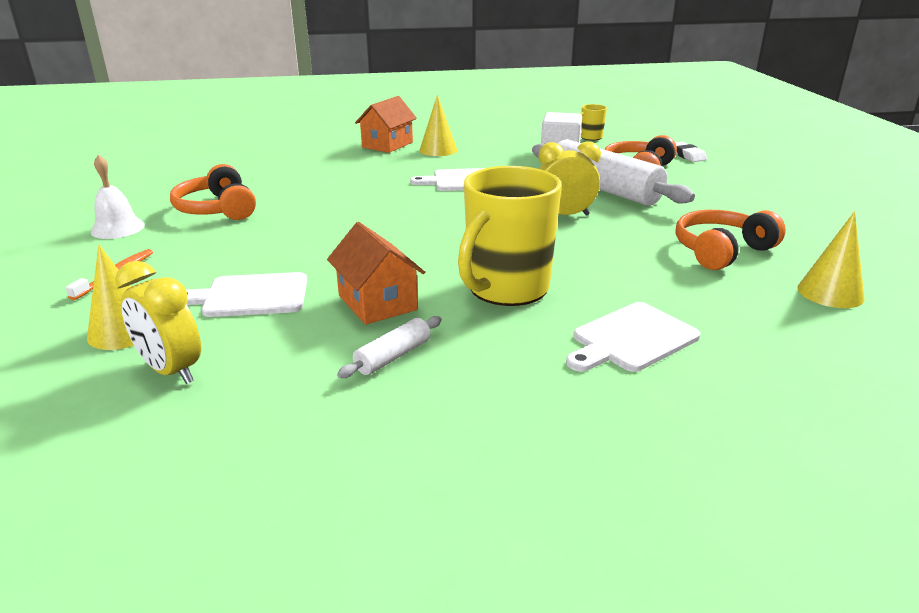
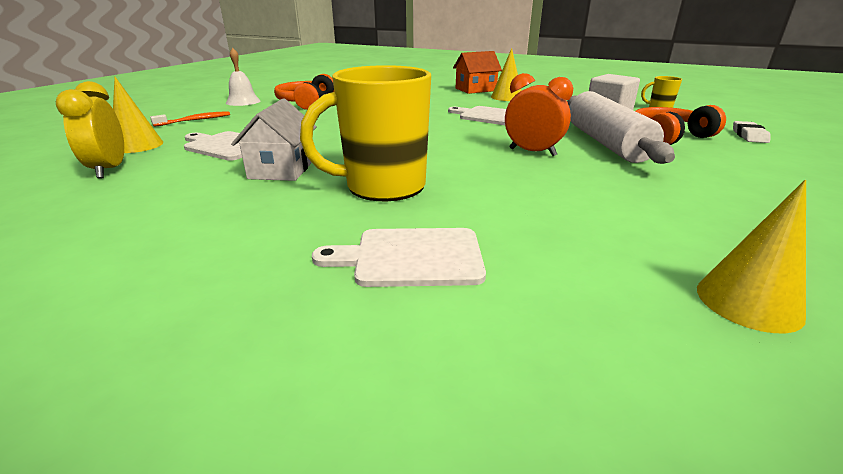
camera: 35 degrees right, 0 degrees up
orange house [327,222,425,325] -> white house [231,98,317,181]
white rolling pin [337,316,442,378] -> none
yellow clock [539,142,601,216] -> orange clock [505,73,573,156]
orange headphones [676,210,786,270] -> none

